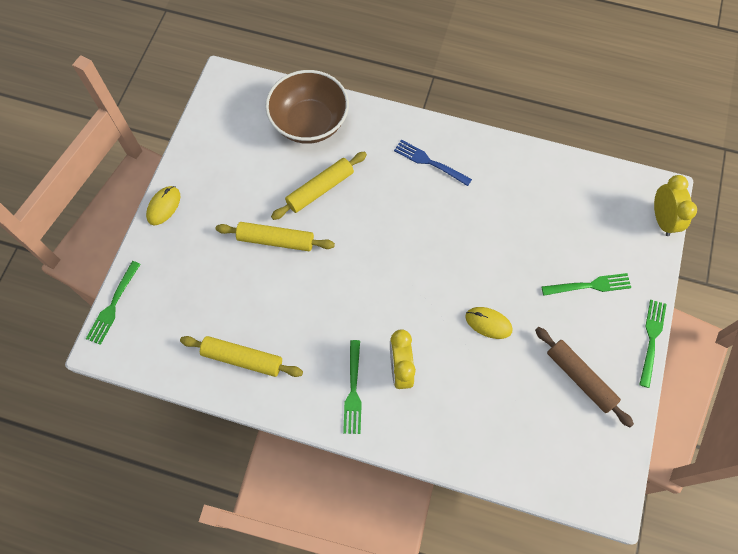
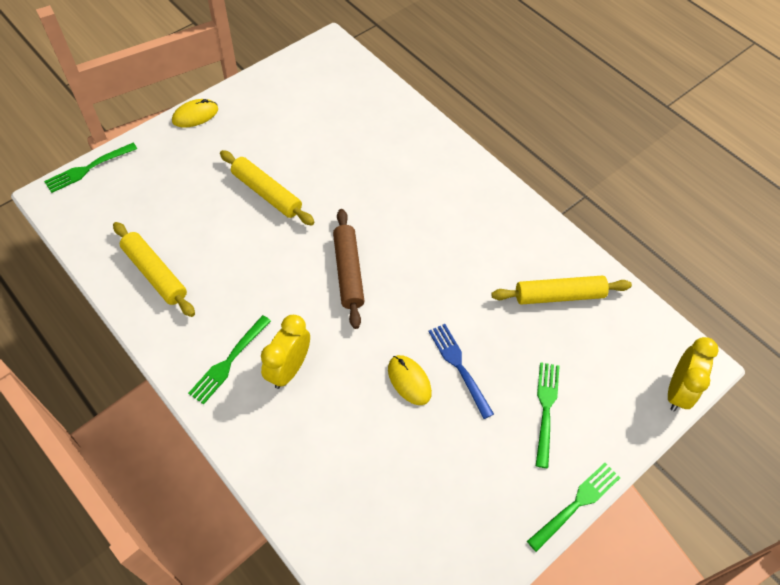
camera: 30 degrees right, 10 degrees down
brown bowl [265,70,349,144] -> none
yellow rolling pin [271,152,367,220] -> yellow rolling pin moved to [491,276,632,305]
blue fork [394,140,472,186] -> blue fork moved to [428,324,494,419]
brown rolling pin [535,327,634,427] -> brown rolling pin moved to [333,209,364,329]
green fork [542,273,631,296] -> green fork turned 105 degrees counterclockwise [536,362,559,468]

